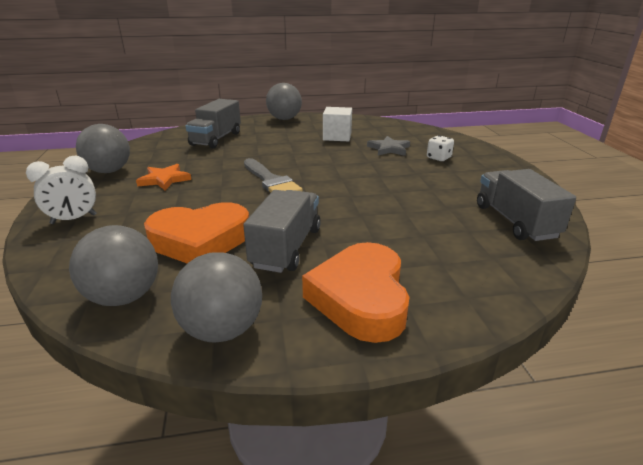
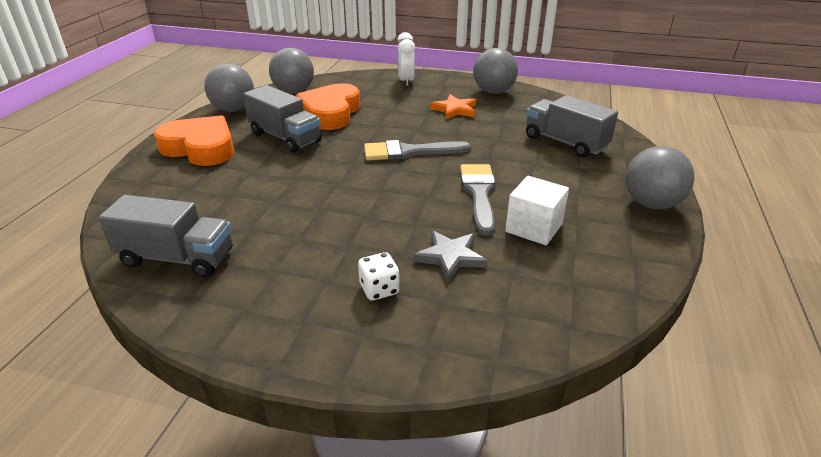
camera: 115 degrees right, 5 degrees up
none -> grey brush [460,164,495,235]

